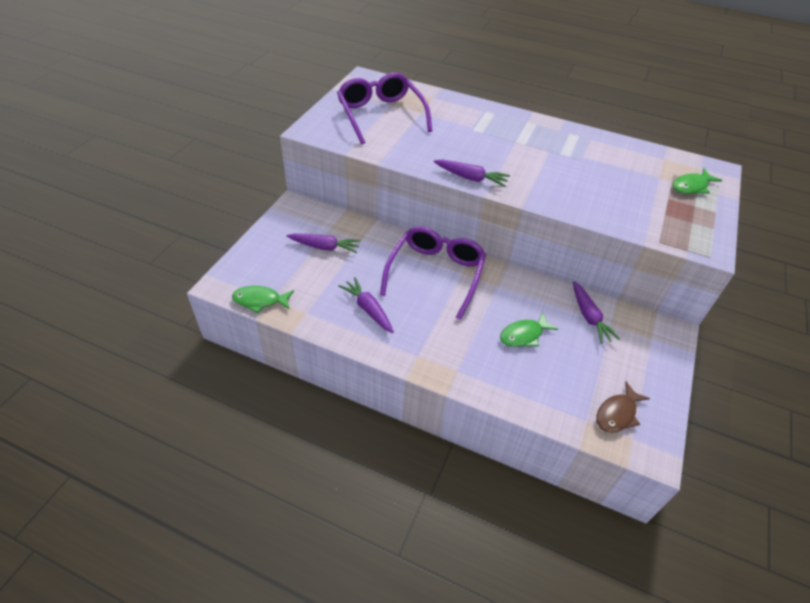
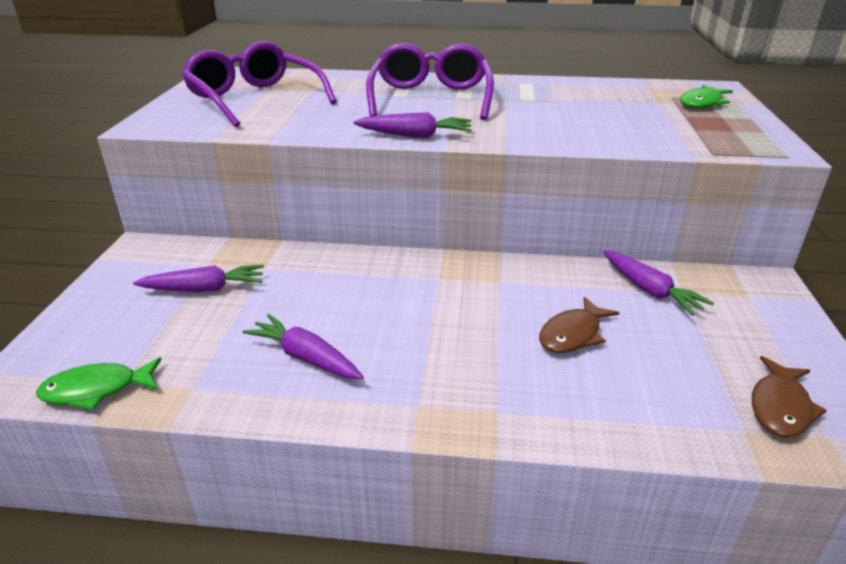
camera: 15 degrees left, 15 degrees down
purple glasses [380,226,486,320] -> purple glasses moved to [366,43,494,120]
green fish [500,313,558,347] -> brown fish [539,297,619,353]

